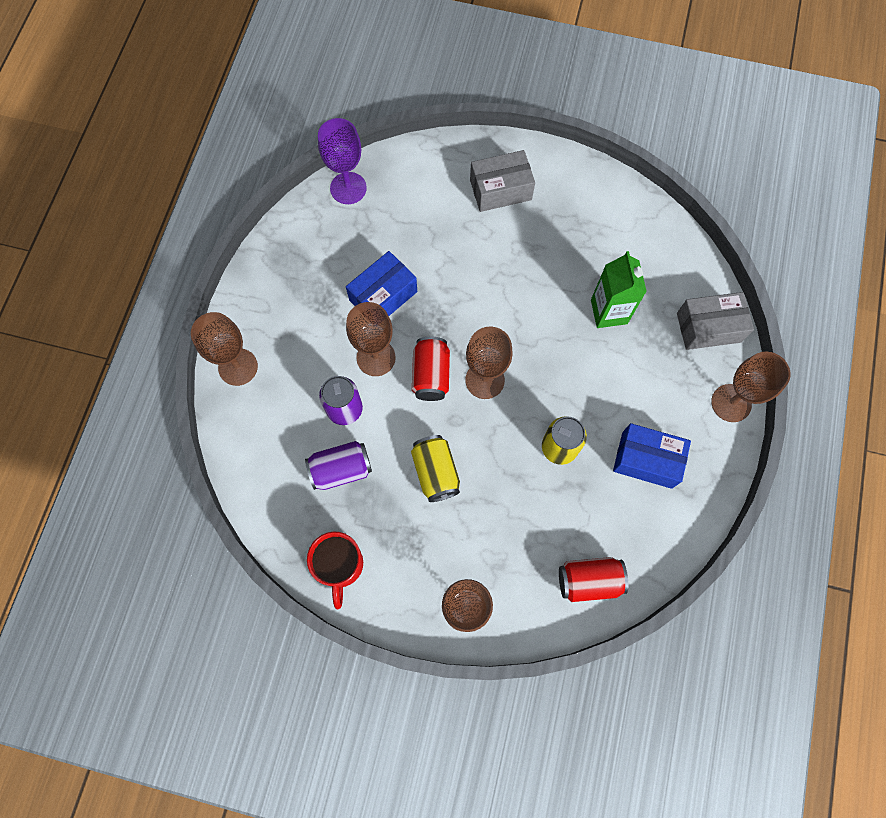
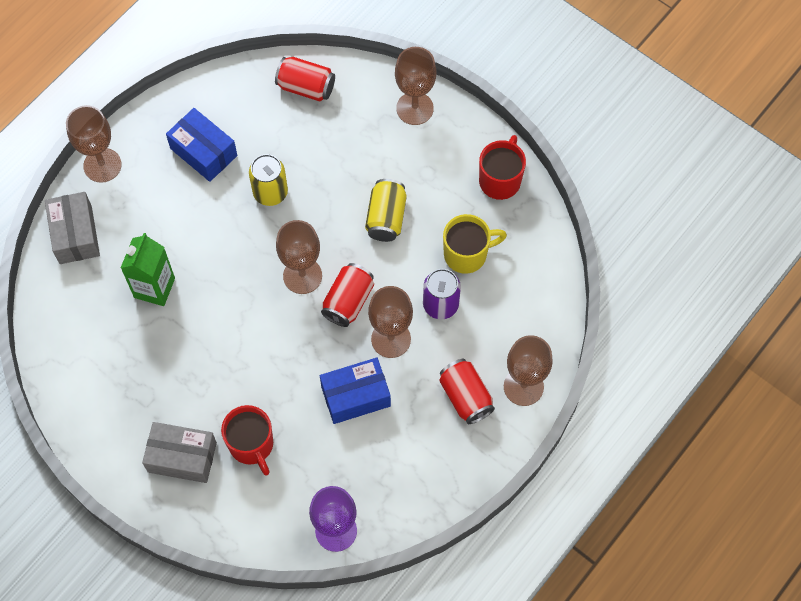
camera: 155 degrees left, 5 degrees down
purple can [305,441,372,490] -> yellow mug [443,214,507,274]
grey box [677,292,754,350] -> grey box turned 60 degrees clockwise [45,192,100,264]
none -> red mug [221,405,273,476]
none -> red can [439,359,495,424]

